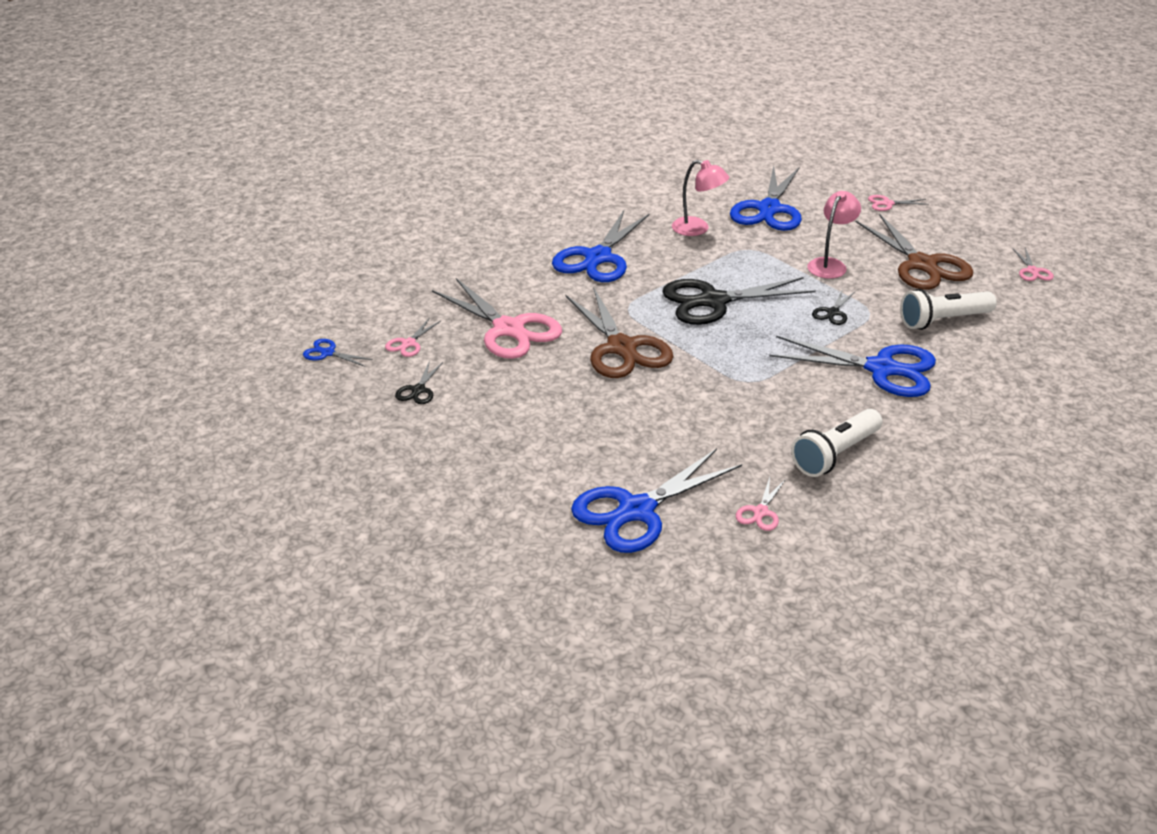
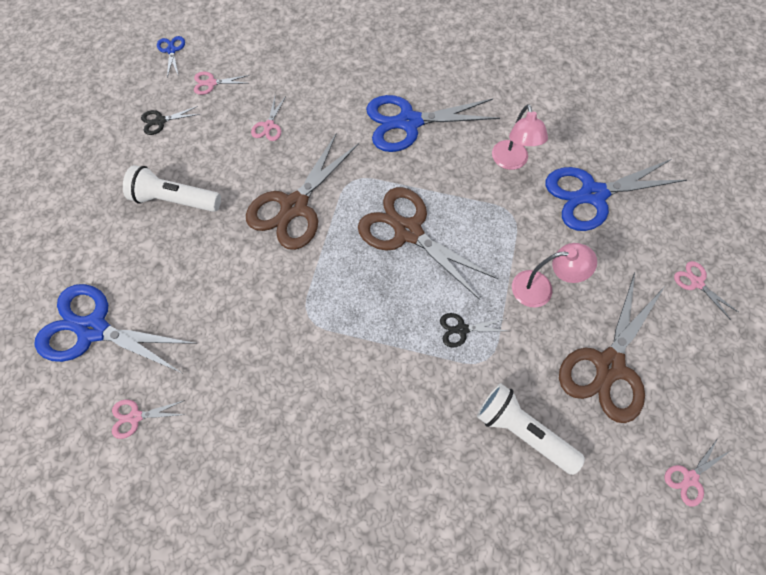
camera: 55 degrees right, 30 degrees up
pink scissors [432,278,562,359] -> pink scissors [251,96,286,141], size x0.44
black scissors [662,277,816,325] -> brown scissors [358,187,498,300]
blue scissors [769,336,936,397] -> none
white flashlight [791,409,882,477] -> white flashlight moved to [123,165,221,212]

